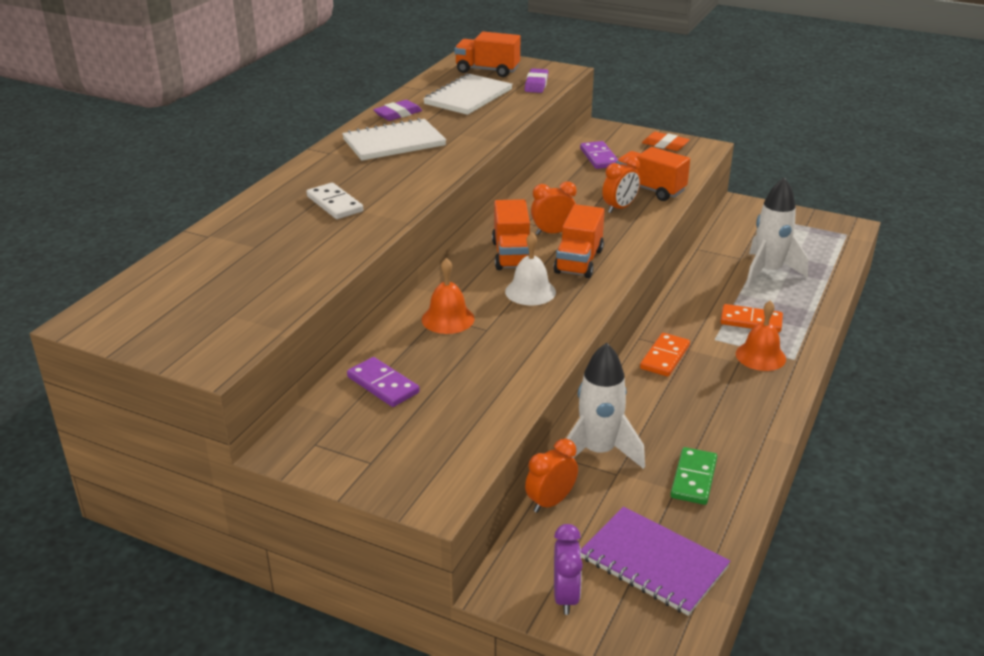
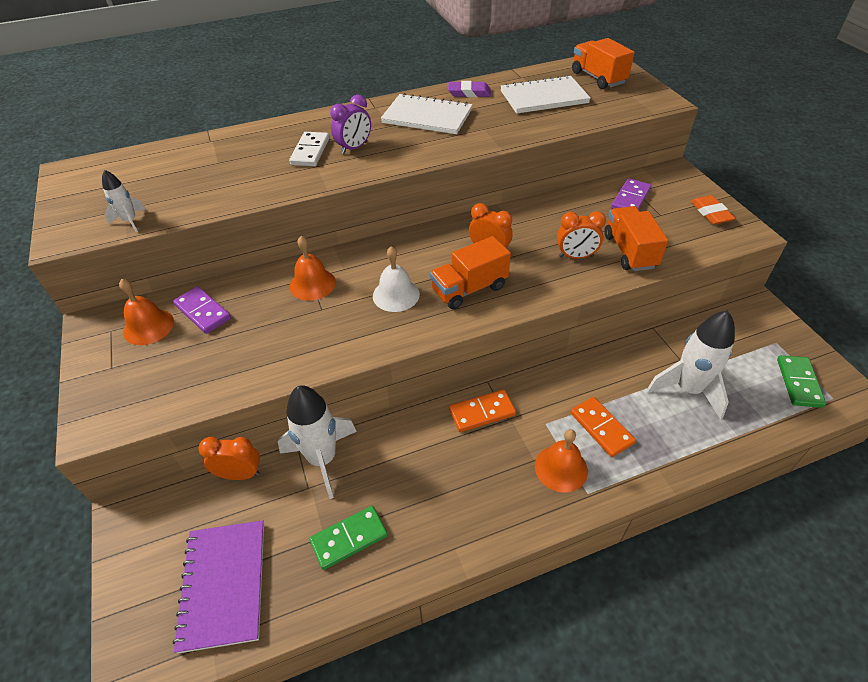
camera: 45 degrees right, 15 degrees up
purple domino [347,357,420,407] -> purple domino turned 45 degrees counterclockwise [173,286,231,334]
orange truck [492,199,530,270] -> none
purple eraser [525,68,548,93] -> none
purple clock [554,524,583,615] -> purple clock moved to [330,95,371,154]
none -> white rocket [102,170,146,232]
none -> orange bell [119,279,174,345]
none -> green domino [777,355,826,408]

